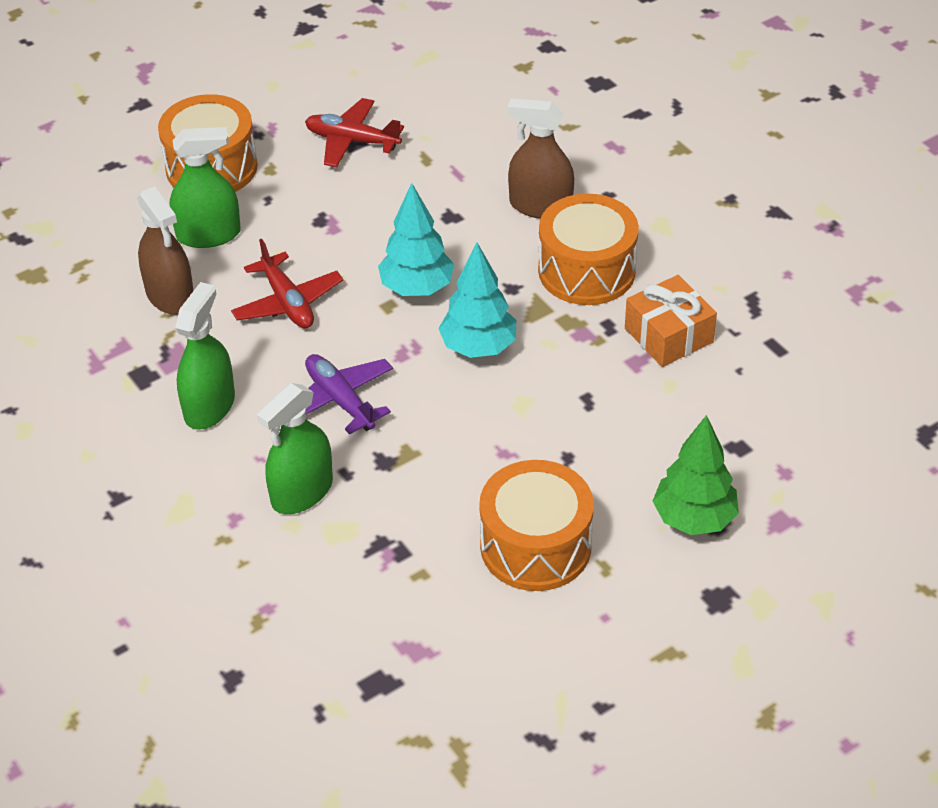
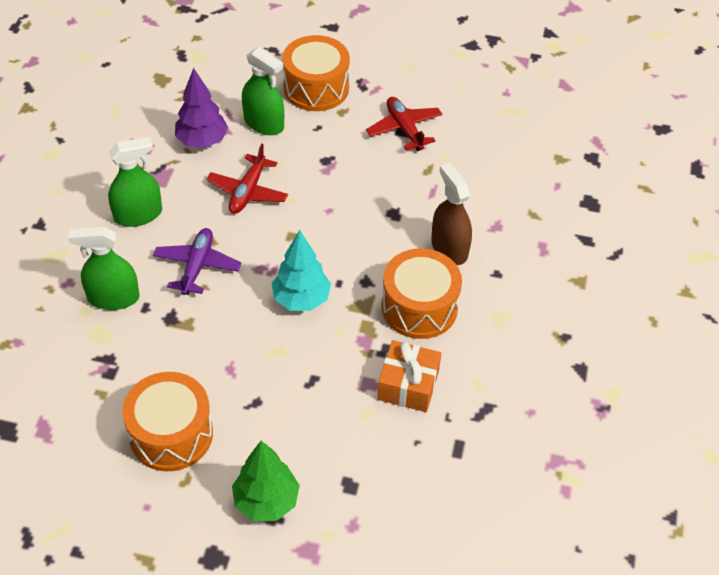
camera: 45 degrees right, 5 degrees up
brown spray bottle [137,186,193,315] -> purple tree [175,68,228,148]
turquoise tree [378,183,455,296] -> none

